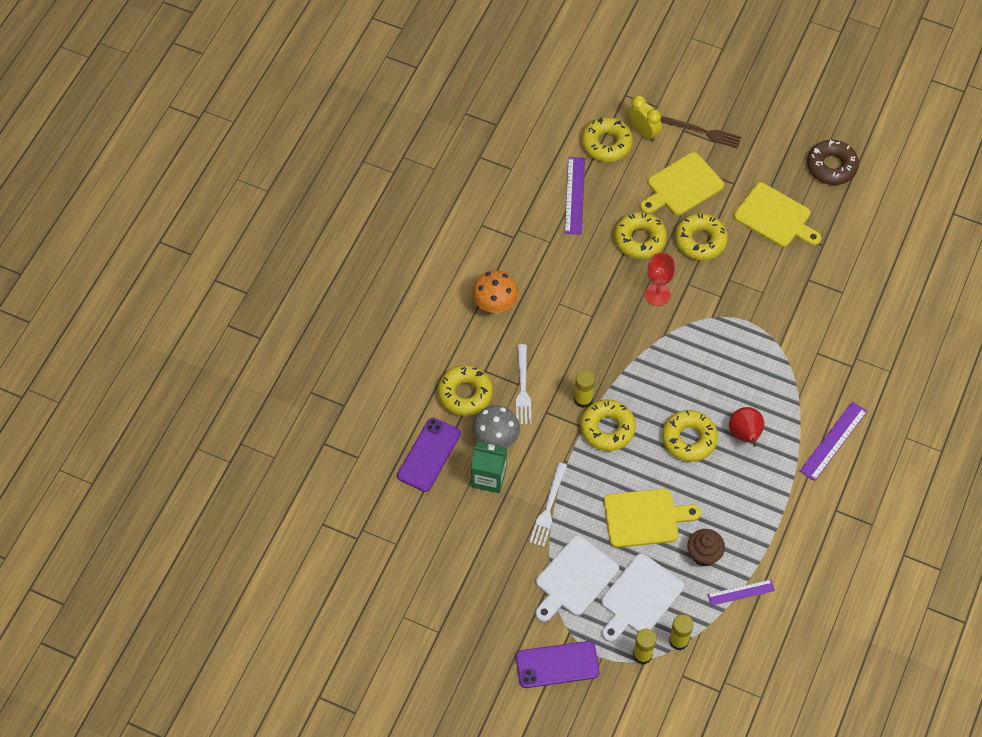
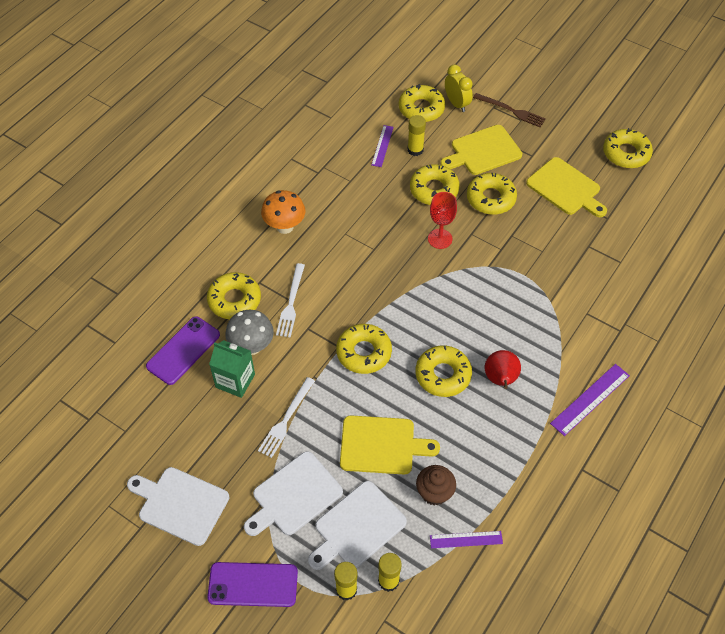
camera: 10 degrees right, 5 degrees down
purple ruler [565,157,585,235] -> purple ruler [371,125,394,167], size x0.66
yellow glue stick [574,370,595,408] -> yellow glue stick moved to [408,115,426,156]
brown donut [807,140,859,185] -> yellow donut [603,128,653,168]
none -> white cutting board [127,467,229,546]

